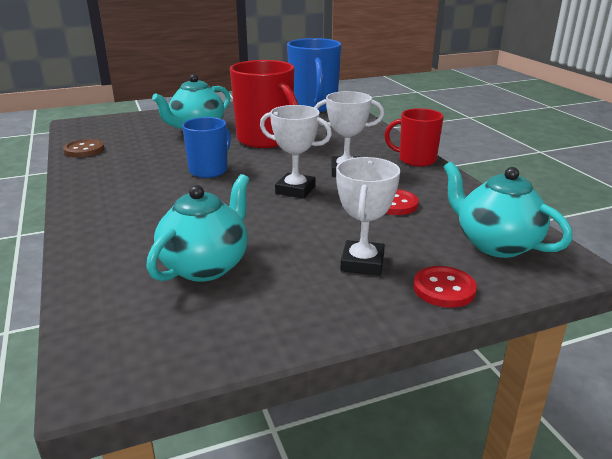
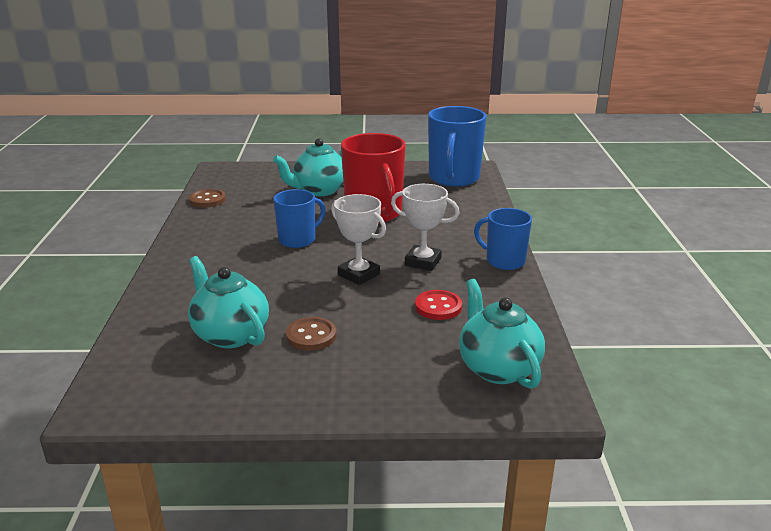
camera: 20 degrees right, 0 degrees up
turquoise teapot [146,174,249,282] -> turquoise teapot turned 90 degrees counterclockwise [188,256,269,348]
white trophy [336,157,400,275] -> none
red mug [385,108,444,166] -> blue mug [474,208,532,270]
red button [413,266,477,308] -> none
none -> brown button [286,317,336,351]

